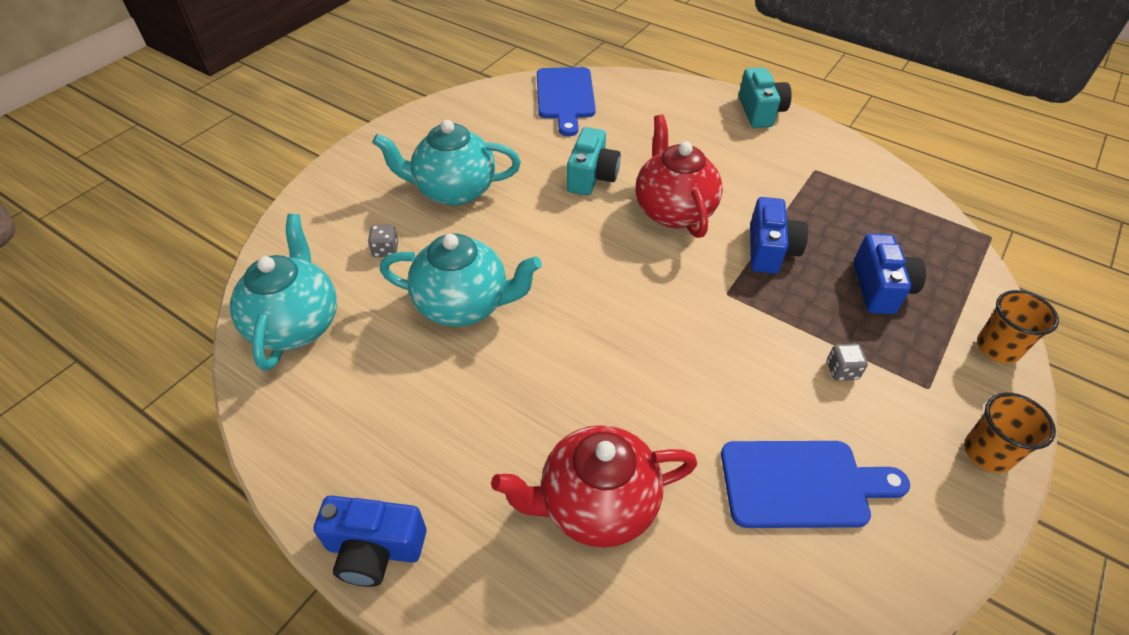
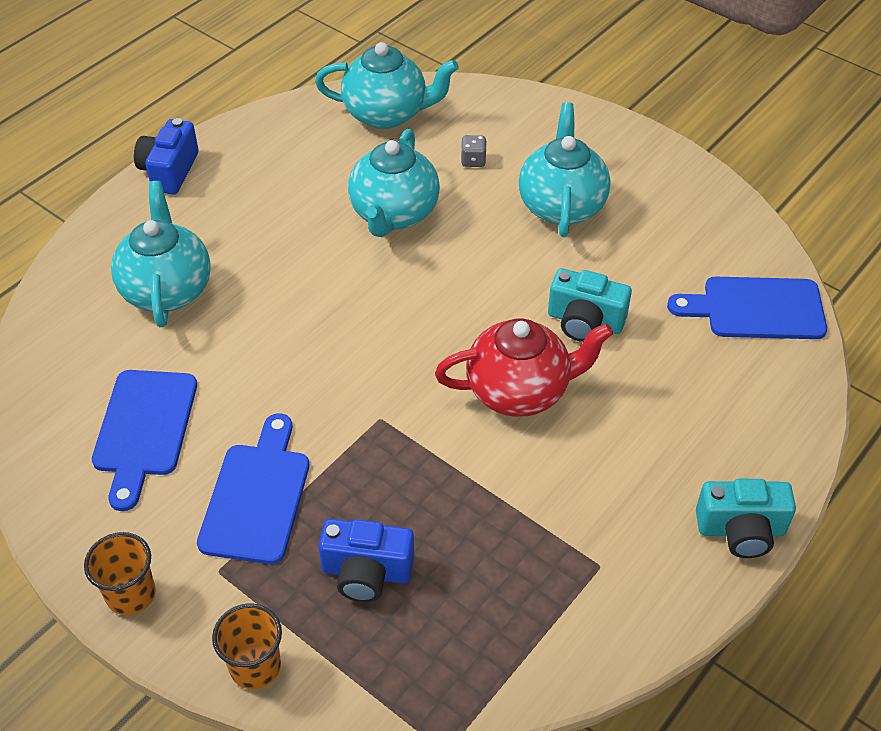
camera: 95 degrees right, 0 degrees up
red teapot [491,425,697,548] -> turquoise teapot [111,181,211,327]
blue camera [750,197,808,274] -> none
grey dice [827,344,868,381] -> blue cutting board [197,413,309,564]

